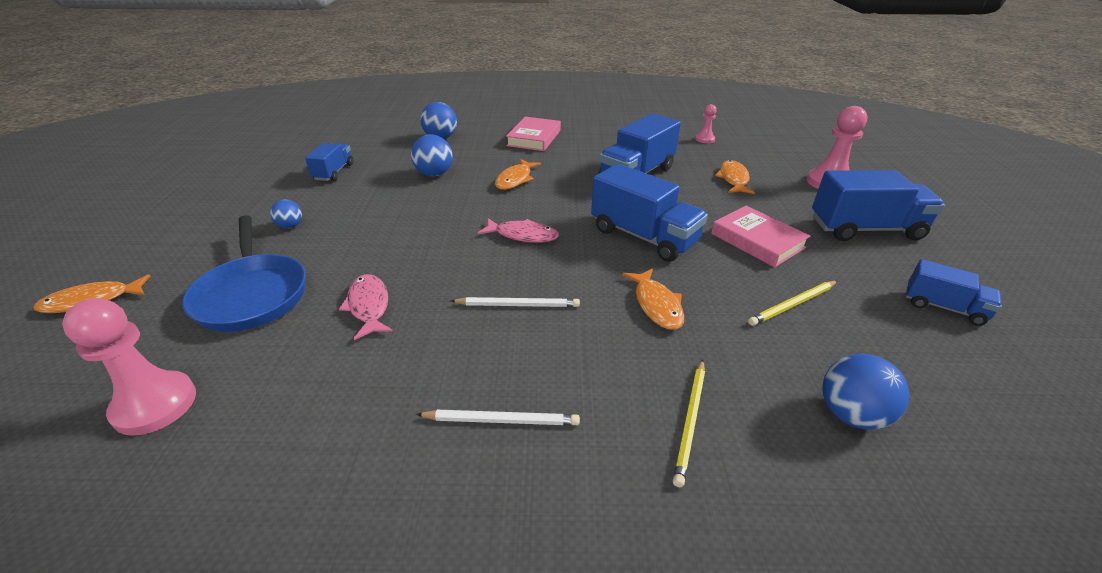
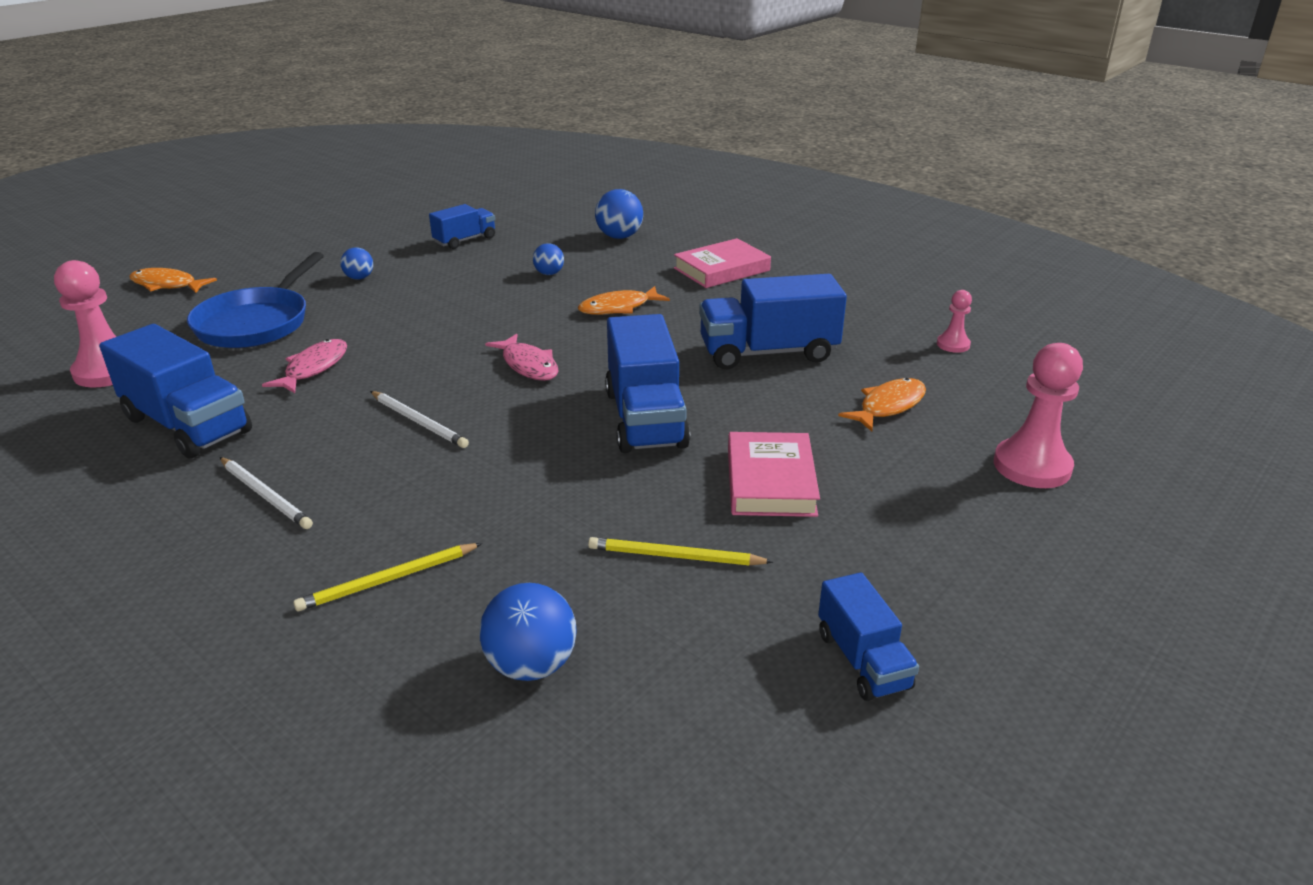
camera: 40 degrees right, 5 degrees down
blue ball [411,134,453,176] -> blue ball [533,243,564,275], size x0.60
orange fish [623,268,684,330] -> none
blue truck [812,170,945,241] -> blue truck moved to [99,324,252,459]

